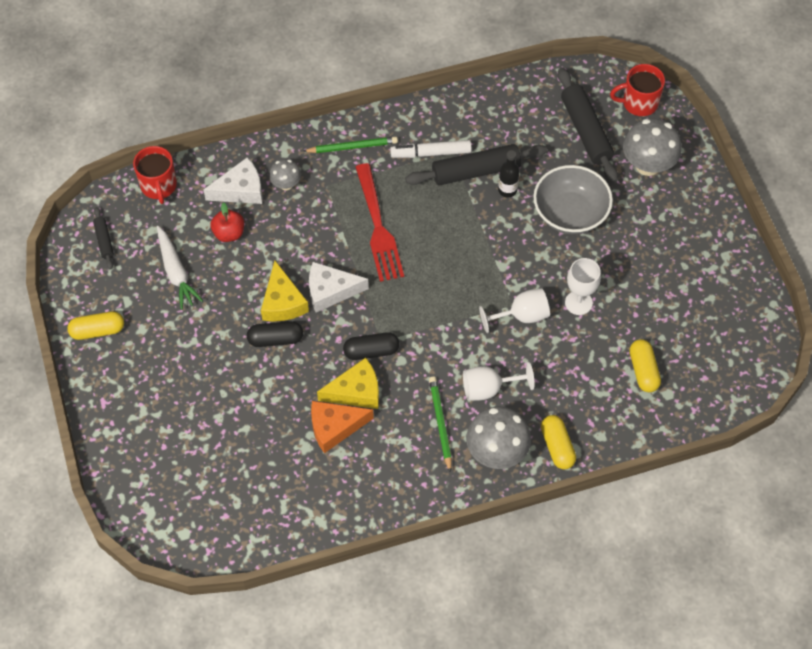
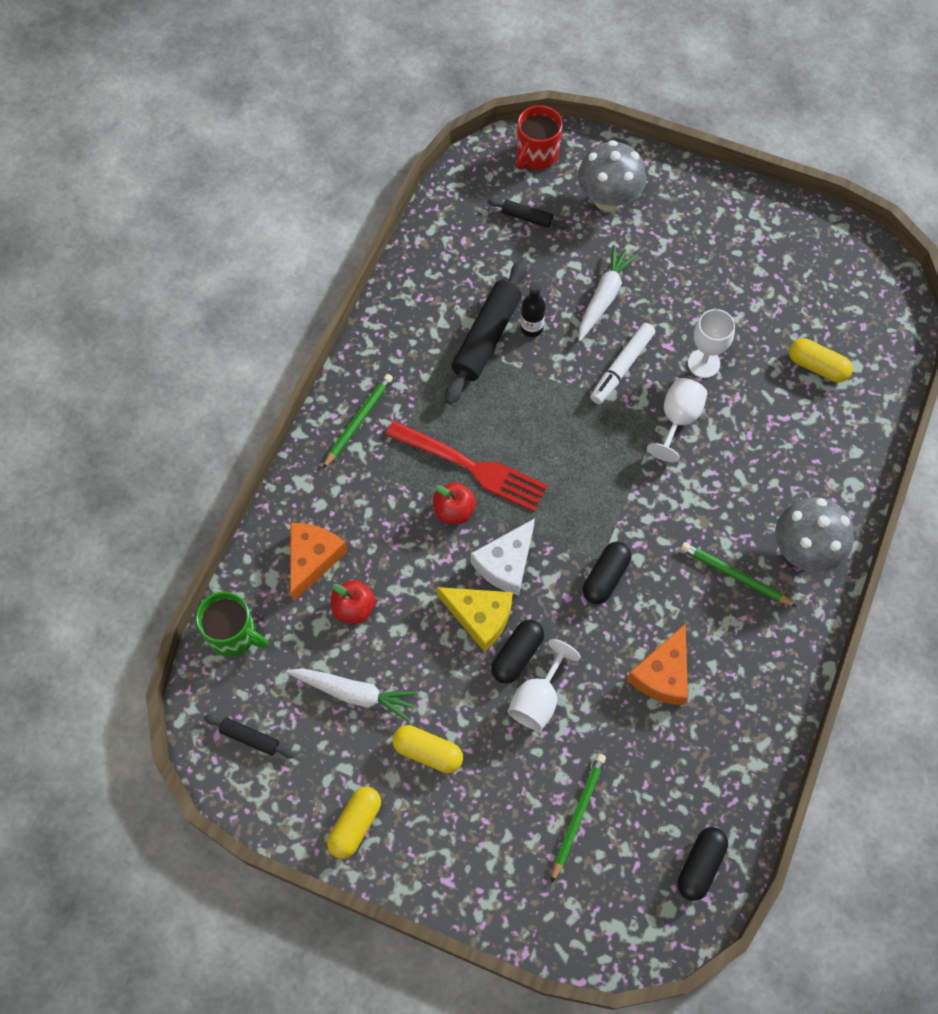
camera: 50 degrees left, 5 degrees up
red mug [133,146,177,204] -> green mug [196,591,268,656]
white cheese [203,157,262,204] -> orange cheese [290,523,348,602]
grey mushroom [269,159,301,190] -> none
yellow cheese [317,358,379,409] -> none
white marker [390,140,472,158] -> white marker moved to [590,323,655,404]
white goblet [463,362,534,401] -> white goblet moved to [508,639,581,731]
grey bowl [533,165,613,234] -> white carrot [578,245,638,341]
yellow capsule [541,415,576,469] -> yellow capsule moved to [392,725,463,773]
black rolling pin [558,68,618,183] -> black rolling pin [487,199,568,229], size x0.50
none -> red apple [433,482,476,524]
none -> green pencil [551,754,606,883]
none -> black capsule [678,827,728,901]

